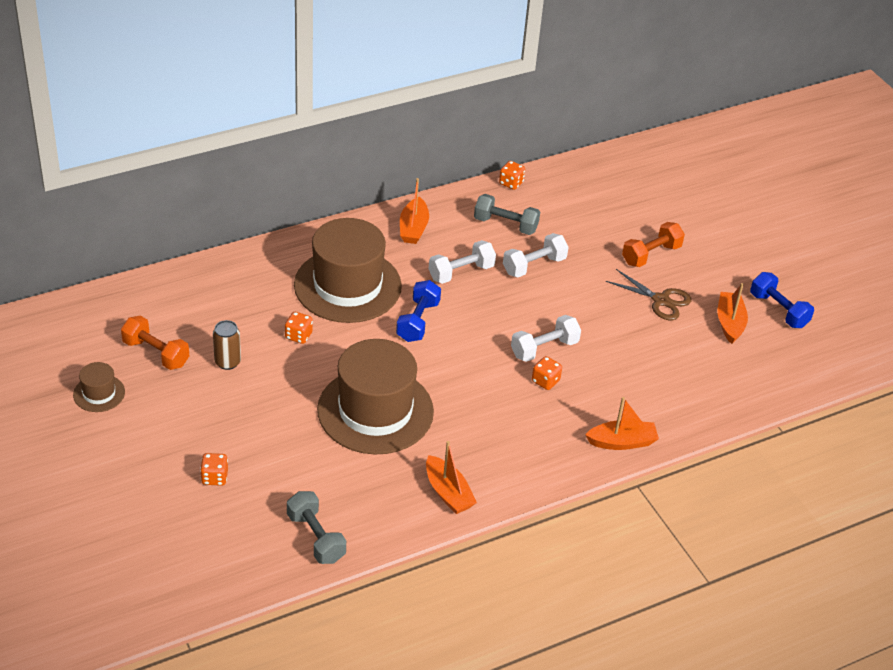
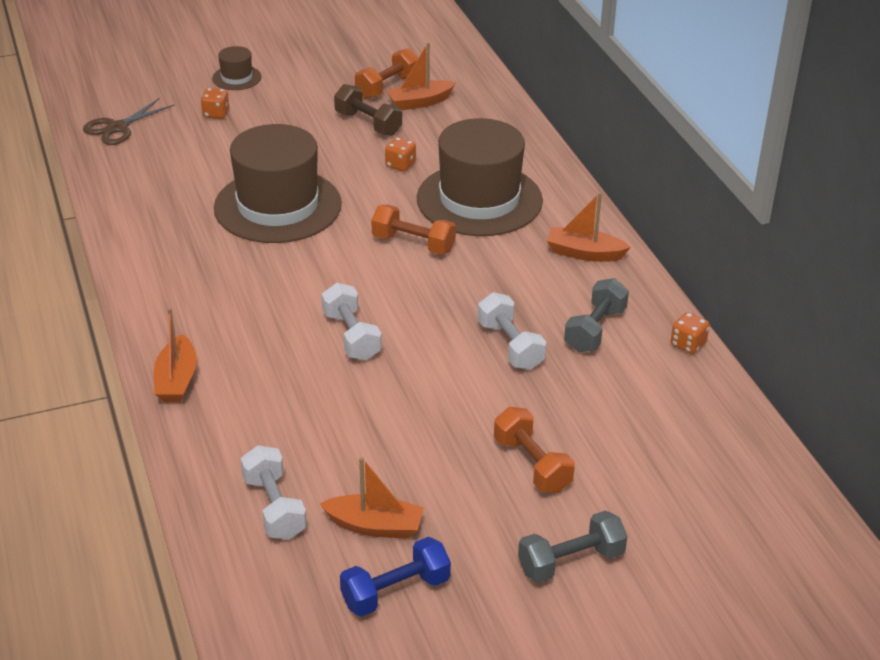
camera: 100 degrees right, 5 degrees down
brown hat [73,362,125,412] -> brown hat moved to [212,46,262,90]
brown can [213,320,241,370] -> brown dumbbell [334,84,402,136]
grey dumbbell [287,491,346,564] -> grey dumbbell moved to [518,511,627,583]
blue dumbbell [396,280,441,342] -> orange dumbbell [371,204,456,255]
orange boat [426,441,477,514] -> orange boat moved to [386,43,456,110]
white dumbbell [429,240,496,284] -> white dumbbell moved to [241,445,307,540]
orange dice [532,356,562,390] -> none
brown scissors [606,269,692,320] -> brown scissors moved to [83,98,174,145]

